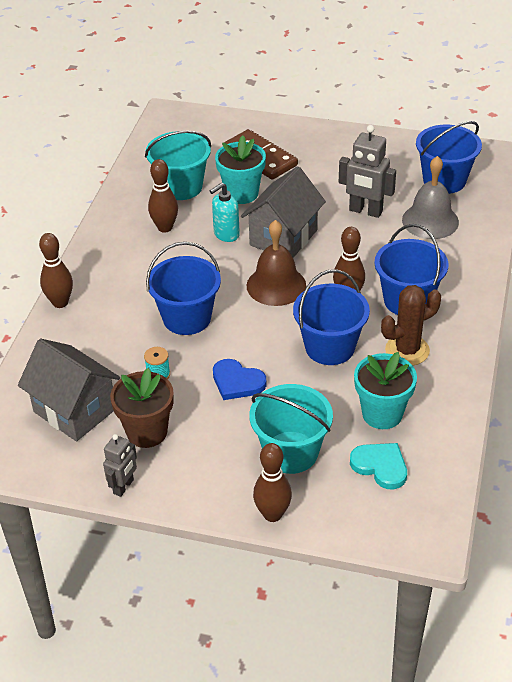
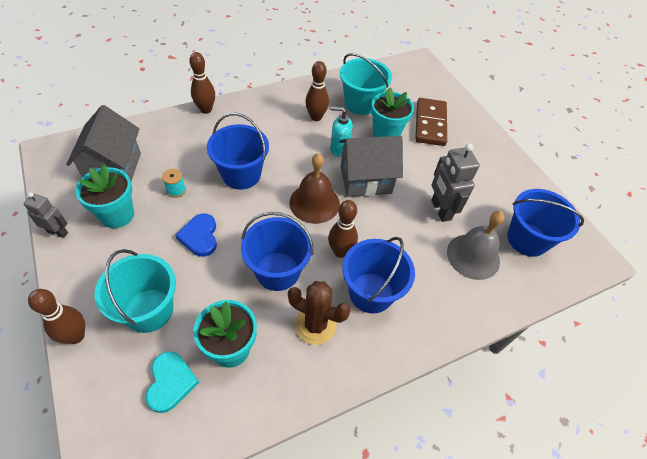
camera: 45 degrees right, 10 degrees up
grey robot [103,434,137,497] -> grey robot turned 150 degrees counterclockwise [23,192,68,238]
brown flower pot [110,368,174,448] -> turquoise flower pot [75,164,134,228]

